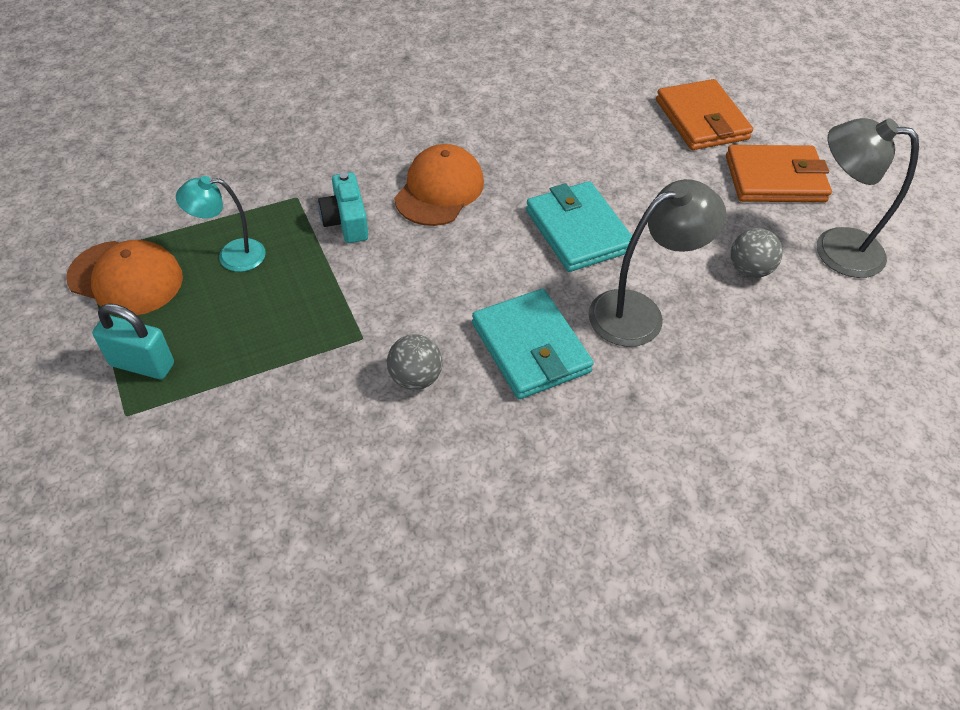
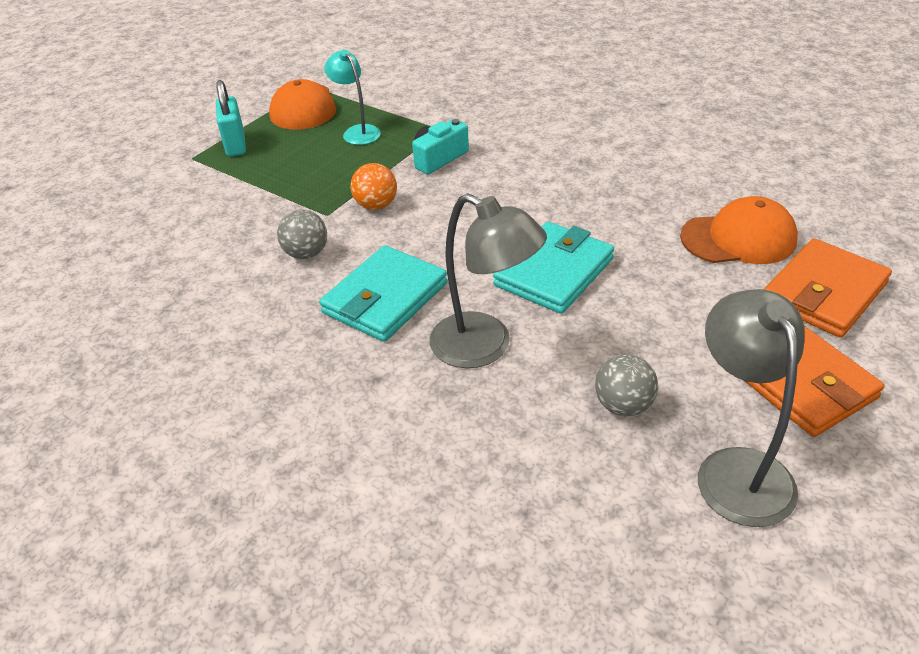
camera: 65 degrees right, 10 degrees down
orange cap [394,144,484,226] -> orange cap moved to [680,196,798,264]
none -> orange ball [350,163,397,210]

